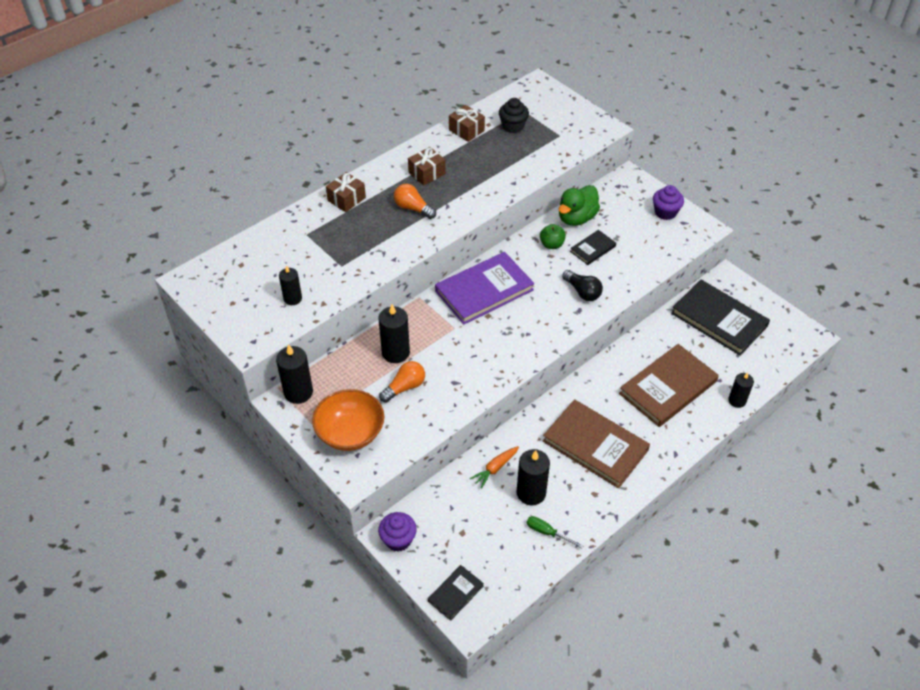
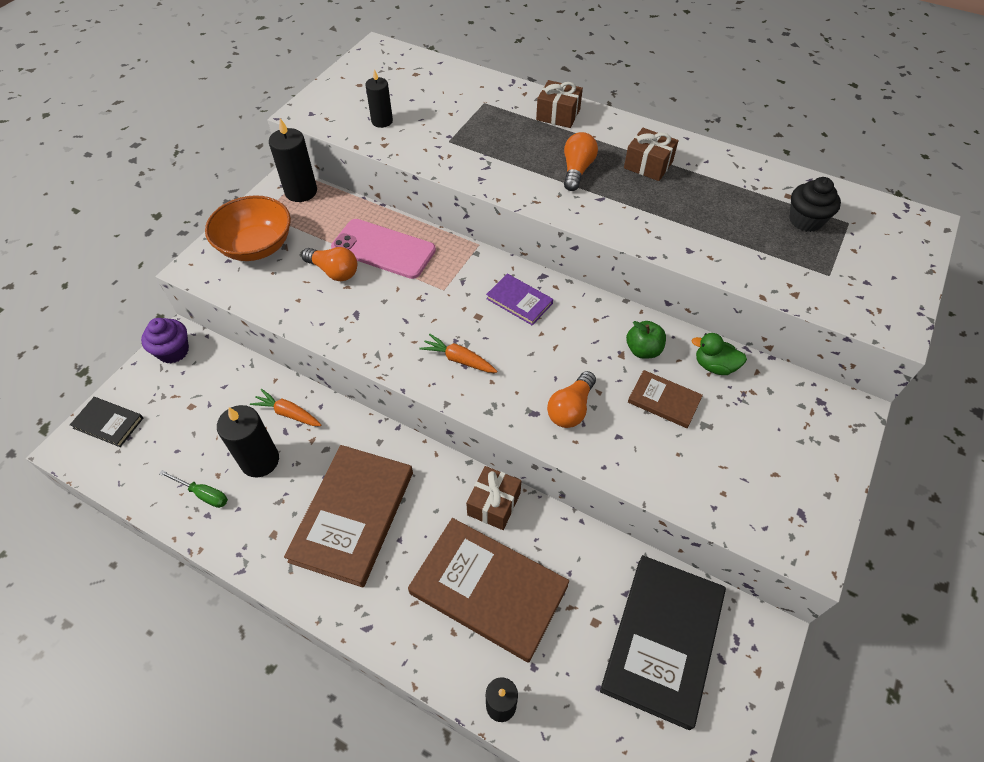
camera: 70 degrees right, 5 degrees up
black candle [378,304,410,363] -> pink phone [331,219,436,279]
purple book [435,252,534,325] -> purple book [486,274,553,326], size x0.50
brown gift [449,105,485,142] -> brown gift moved to [466,466,521,530]
green screwdriver [527,516,584,548] -> green screwdriver turned 105 degrees clockwise [159,470,228,508]
green duck [559,185,600,226] -> green duck [692,333,747,375], size x0.61
black light bulb [562,270,603,301] -> orange light bulb [547,371,596,428]
black book [570,230,616,265] -> brown book [628,370,703,428]
purple cupcake [653,185,684,220] -> none
none -> orange carrot [419,334,497,373]

